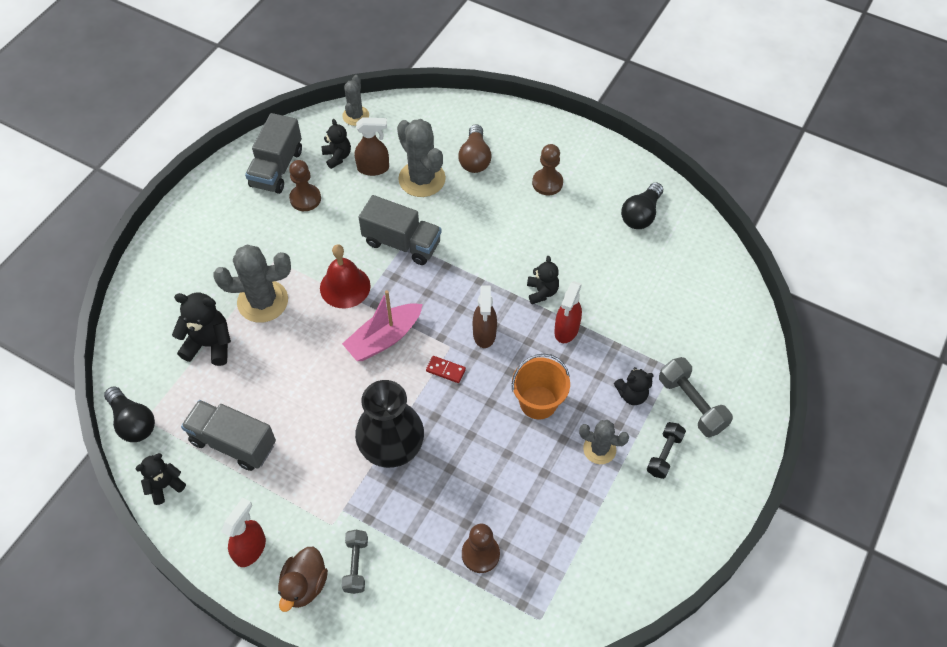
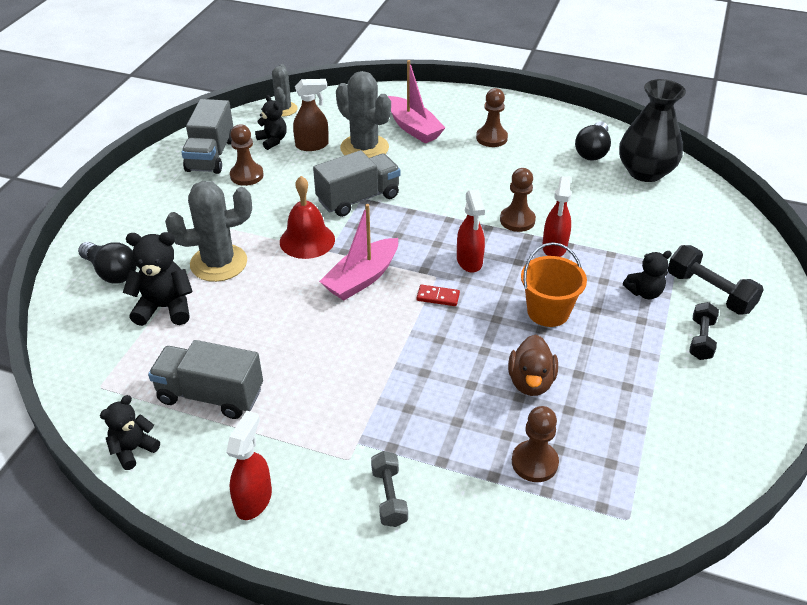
camera: 10 degrees left, 15 degrees down
black light bulb [104,386,155,442] -> black light bulb moved to [78,242,137,284]
brown duck [278,547,328,612] -> brown duck moved to [508,335,558,396]
black vase [355,380,424,468] -> black vase moved to [619,79,686,182]
grey truck [359,195,442,265] -> grey truck turned 45 degrees counterclockwise [313,150,401,217]
brown light bulb [458,124,492,173] -> pink boat [388,60,445,144]
brown spray bottle [473,285,497,348] -> red spray bottle [457,189,485,273]
black teddy bear [527,256,559,304] -> brown pawn [500,168,536,232]
grey cactus [579,420,629,464] -> none
grey dumbbell [659,357,733,438] -> black dumbbell [668,245,764,315]

